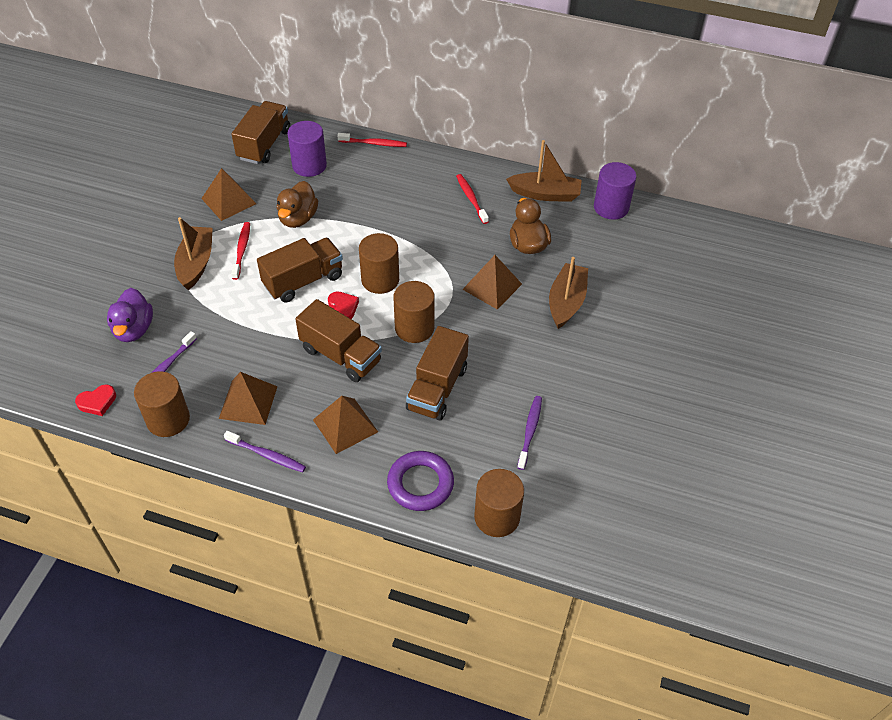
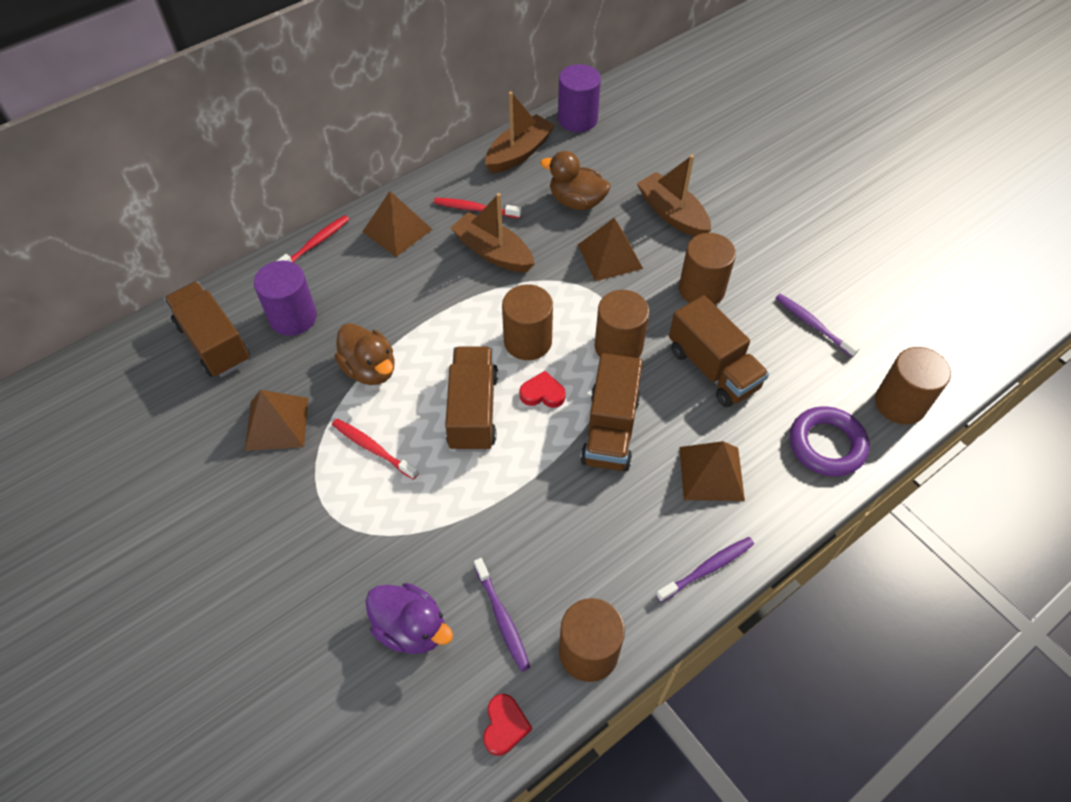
camera: 55 degrees left, 5 degrees up
brown boat [174,217,213,290] -> brown boat moved to [451,193,534,272]
brown pyramid [219,372,278,425] -> brown pyramid moved to [362,191,433,257]
brown truck [295,299,382,382] -> brown truck turned 120 degrees clockwise [580,353,642,471]
none -> brown cylinder [679,233,736,305]

